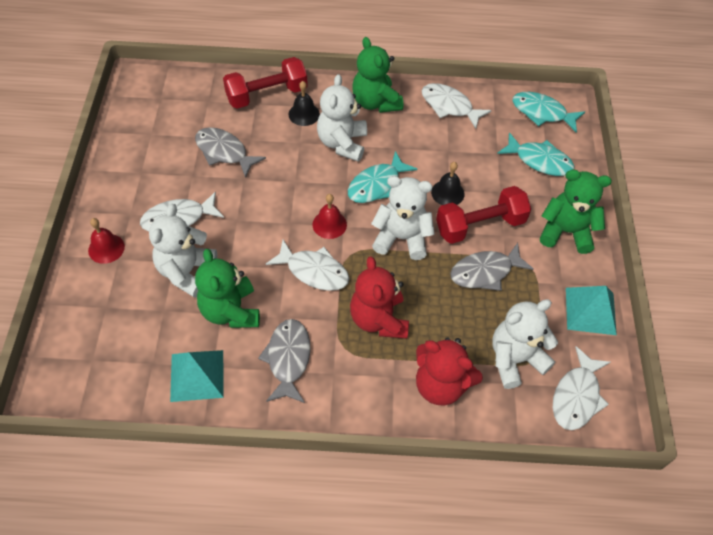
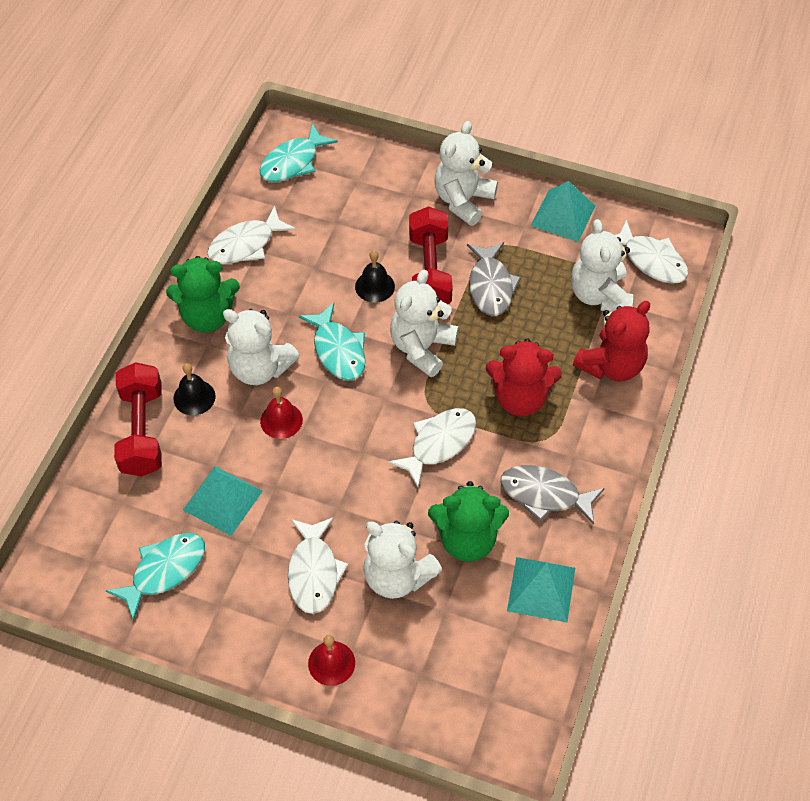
camera: 70 degrees left, 0 degrees up
grey fish [195,127,266,178] -> turquoise pyramid [183,466,263,536]
red bell [312,194,347,239] -> red bell moved to [260,387,303,439]
turquoise fish [497,132,574,176] -> turquoise fish moved to [106,533,205,621]
green teddy bear [540,169,612,254] -> white teddy bear [434,121,498,226]

